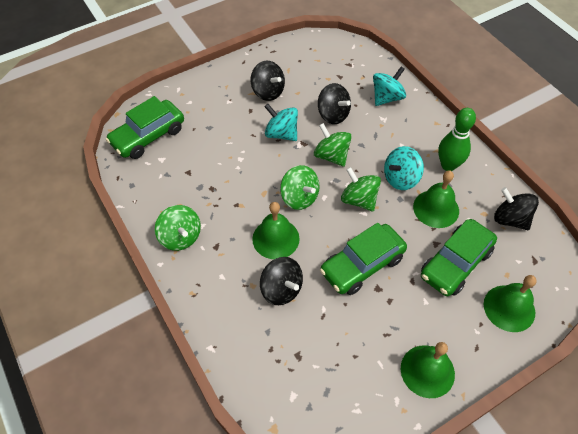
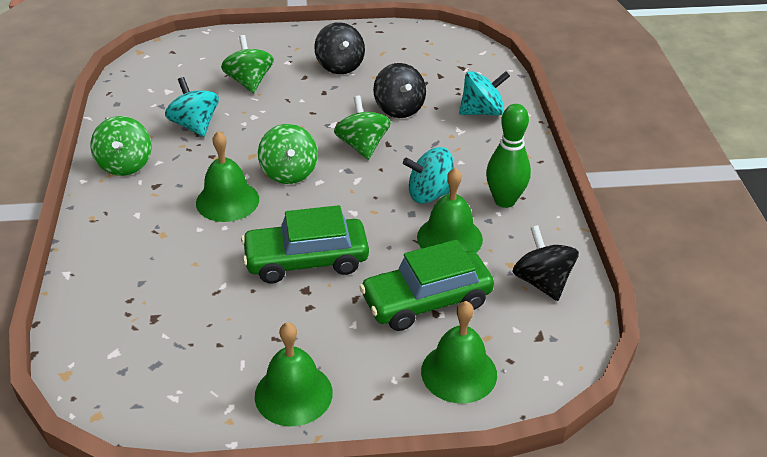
camera: 25 degrees right, 15 degrees down
green car [106,96,184,159] -> none
black spinning top [260,257,303,305] -> none
turquoise spinning top [265,104,298,141] -> turquoise spinning top moved to [165,77,219,137]
green spinning top [341,167,381,212] -> green spinning top moved to [221,35,274,93]

